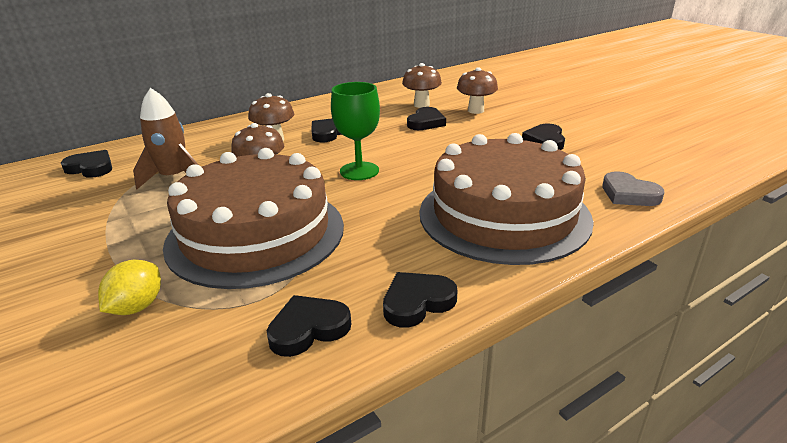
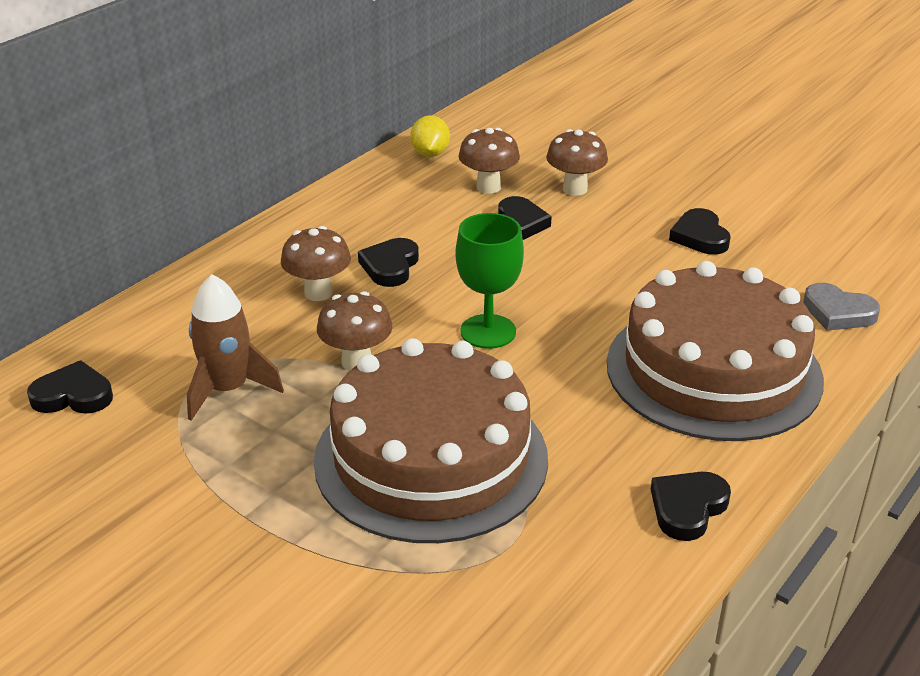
camera: 20 degrees left, 5 degrees up
yellow lemon [98,260,161,315] -> yellow lemon moved to [410,115,450,157]
black heart [267,295,351,357] -> none

